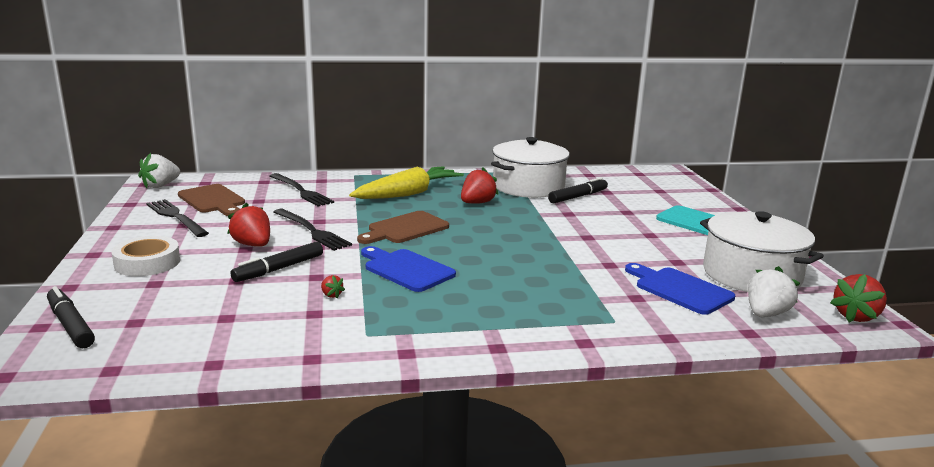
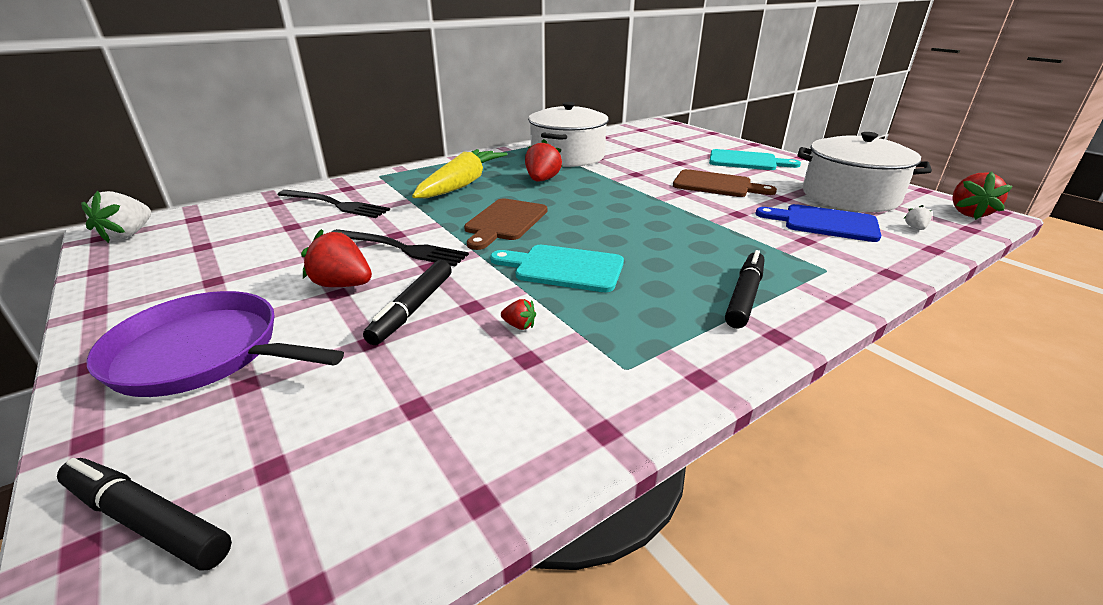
camera: 25 degrees left, 10 degrees up
white tape [112,236,180,276] -> purple pan [86,291,344,397]
black fork [146,199,209,237] -> none
brown cutting board [178,184,245,216] -> brown cutting board moved to [673,169,777,197]
blue cutting board [361,246,456,292] -> turquoise cutting board [490,245,624,292]
black marker [548,177,608,203] -> black marker moved to [725,250,764,329]
white strawberry [748,266,800,317] -> white strawberry [904,205,932,230], size x0.48

